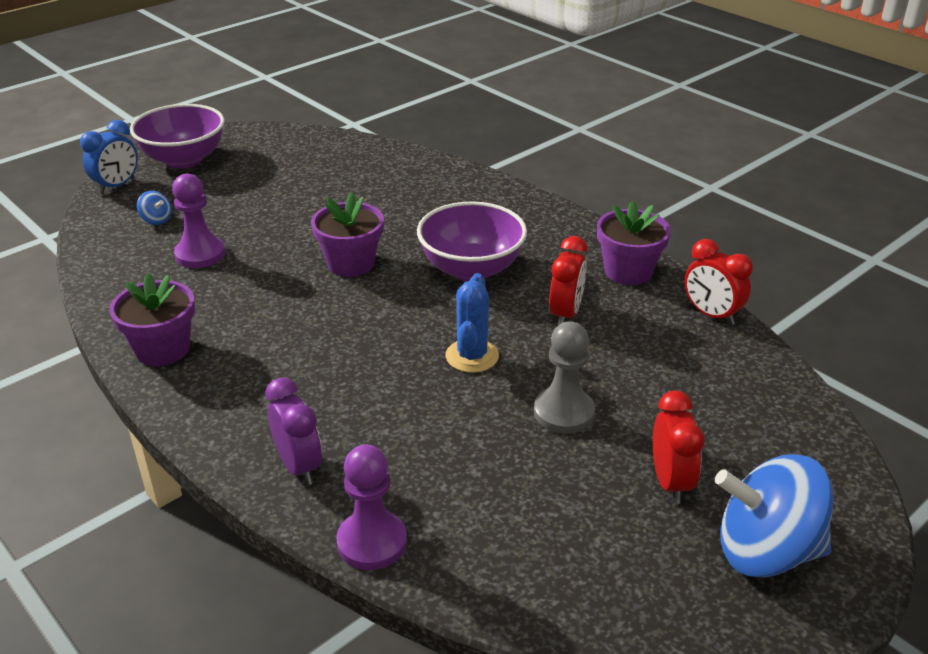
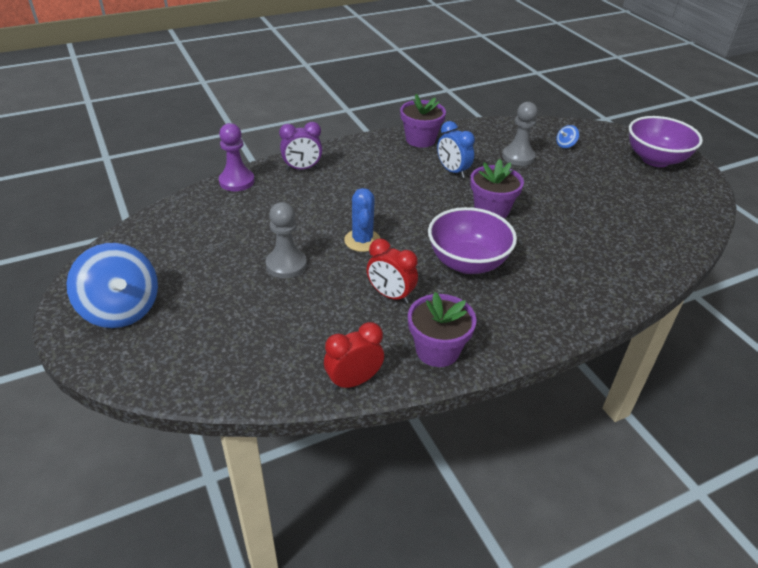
camera: 105 degrees right, 5 degrees up
blue clock [80,120,138,194] -> blue clock moved to [437,121,475,178]
purple pawn [172,174,225,268] -> grey pawn [502,102,538,166]
blue cactus [445,273,499,373] -> blue cactus turned 60 degrees clockwise [344,188,381,252]
red clock [653,390,705,504] -> none
blue spinning top [715,454,833,578] -> blue spinning top turned 120 degrees clockwise [66,243,158,328]

